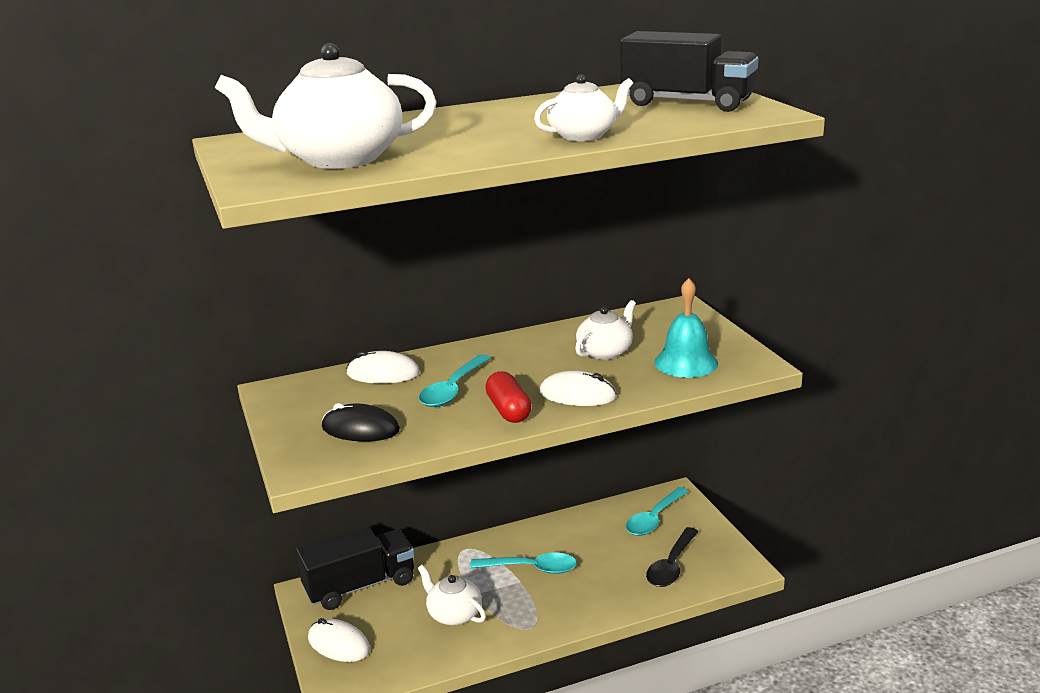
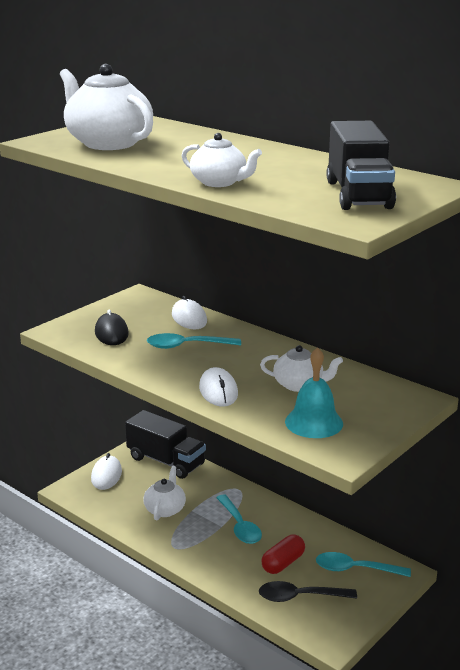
camera: 60 degrees right, 0 degrees up
red capsule [485,371,532,423] -> red capsule moved to [261,535,305,574]

